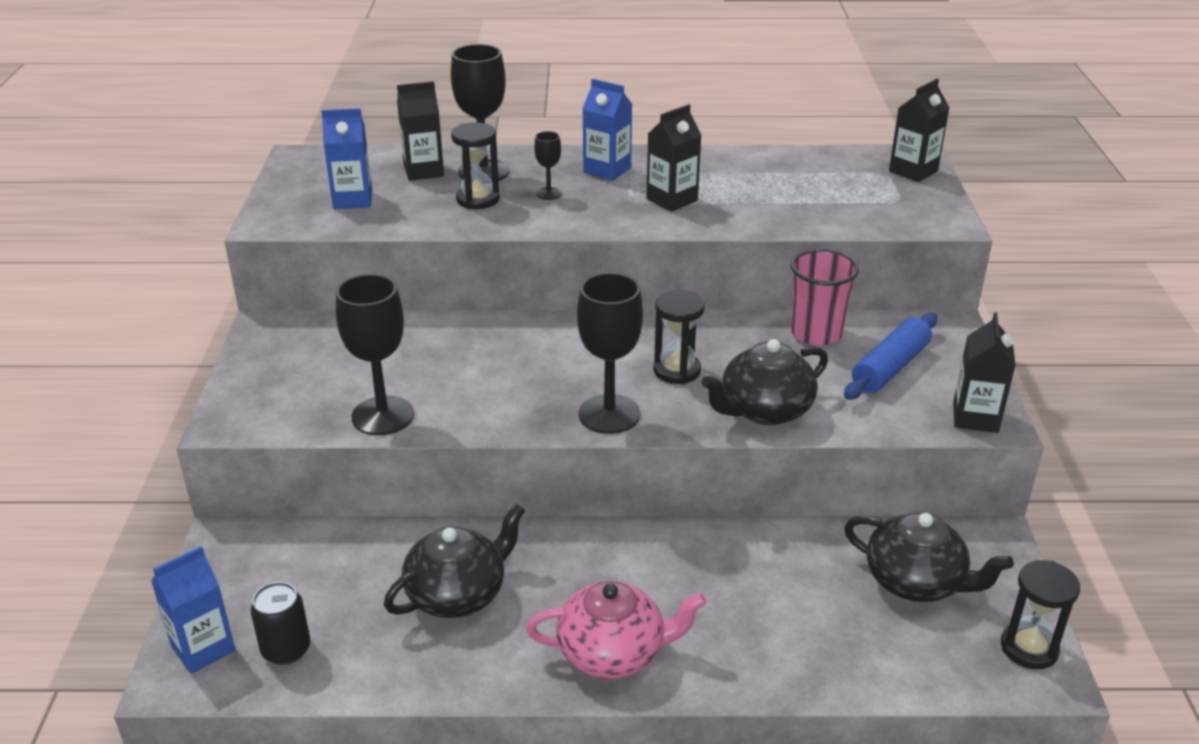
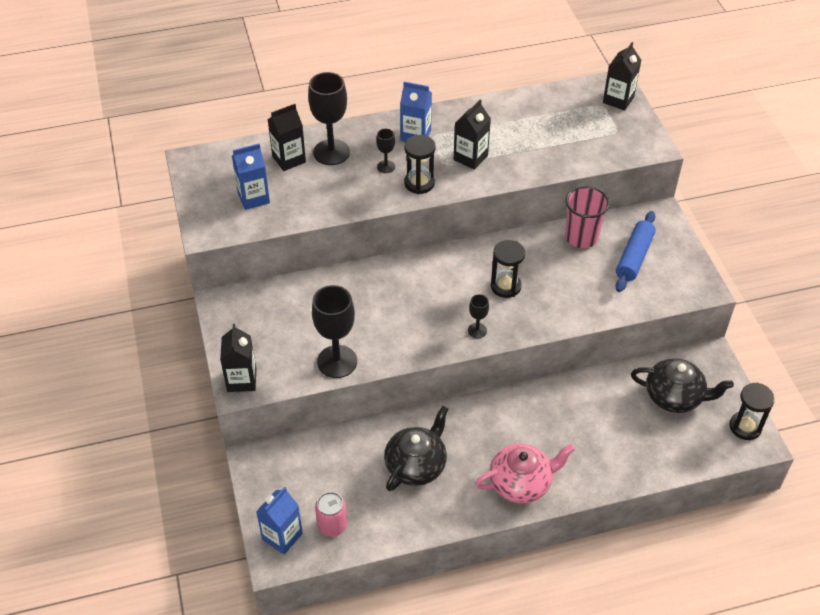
camera: 15 degrees left, 15 degrees up
black can [251,582,310,665] -> pink can [315,492,347,537]
black hourglass [451,122,500,209] -> black hourglass moved to [404,135,436,194]
black goblet [577,272,643,434] -> black goblet [468,294,489,338], size x0.49
black teapot [701,339,828,425] -> none
black carton [953,313,1016,433] -> black carton moved to [220,324,256,392]

